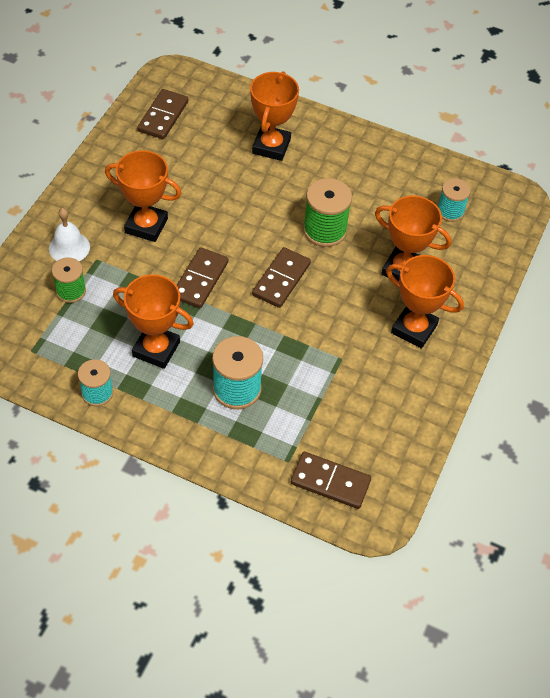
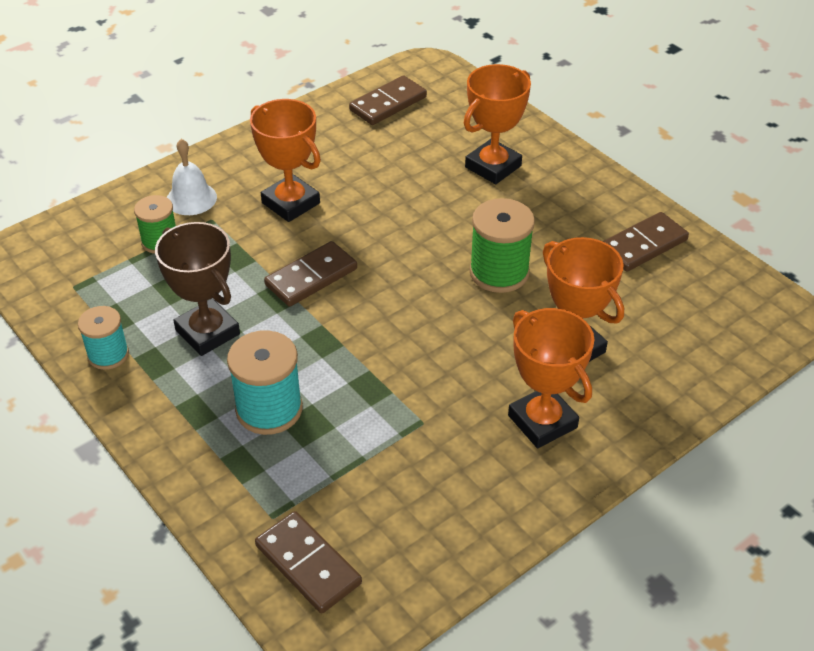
camera: 30 degrees right, 10 degrees down
orange trophy [113,274,194,369] -> brown trophy [155,222,240,356]
brown domino [252,247,311,308] -> brown domino moved to [603,212,689,272]
turquoise spool [438,178,471,222] -> none

